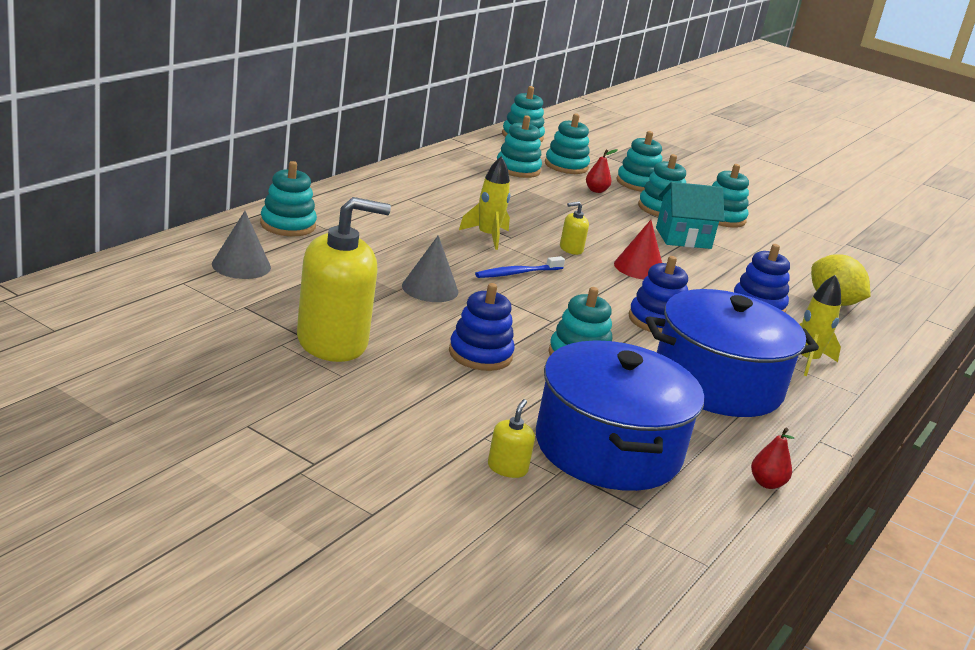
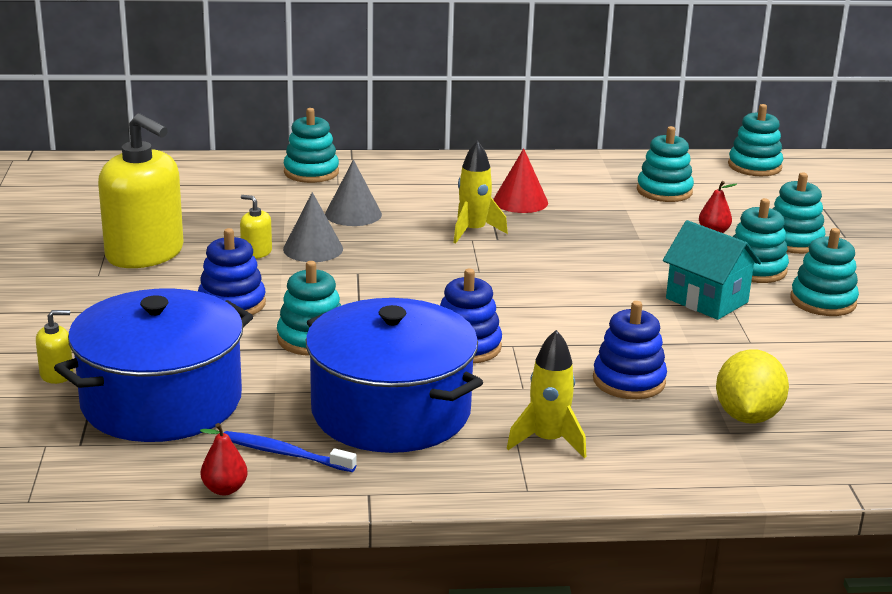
camera: 55 degrees right, 0 degrees up
grey cone [212,211,271,279] -> grey cone moved to [325,160,382,226]
blue toothbrush [475,256,565,278] -> blue toothbrush moved to [224,431,357,472]
turquoise stacking toy [545,113,590,174] -> none
yellow soap dispenser [560,202,589,255] -> yellow soap dispenser moved to [240,195,272,259]
red cone [614,220,662,280] -> red cone moved to [493,148,548,213]

